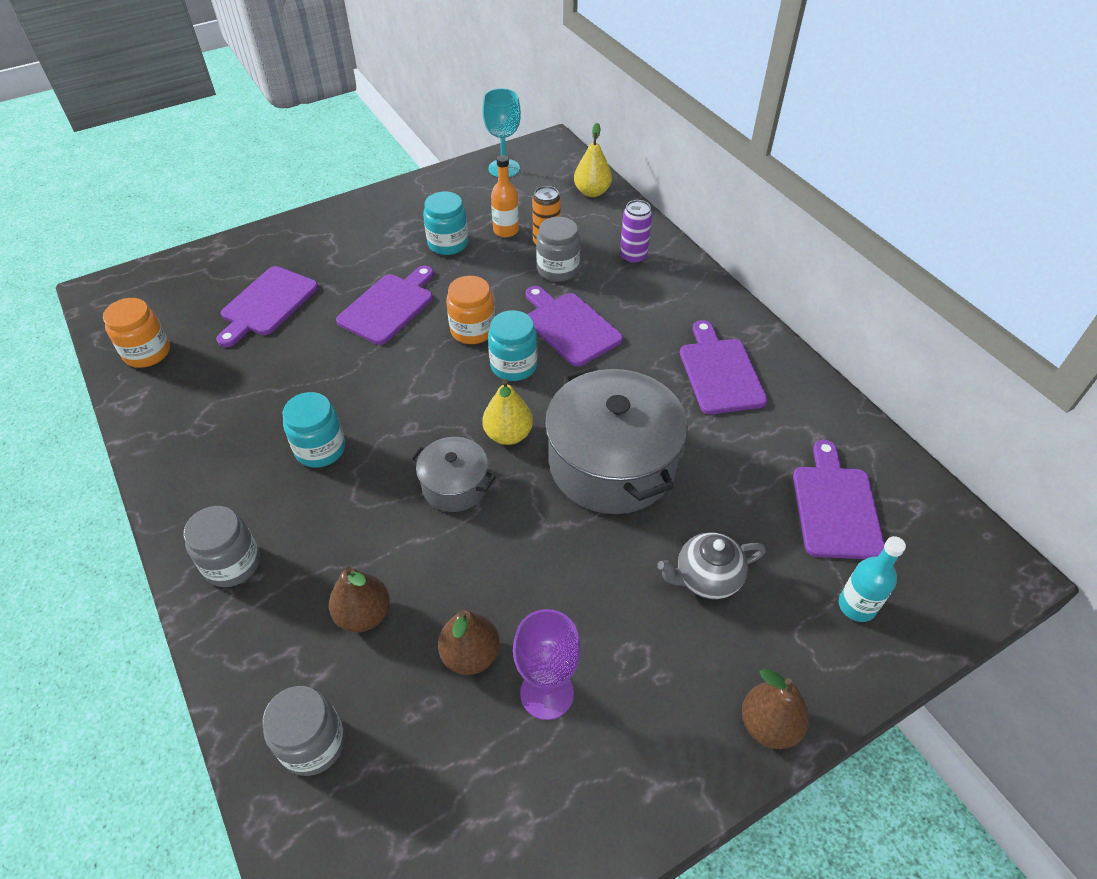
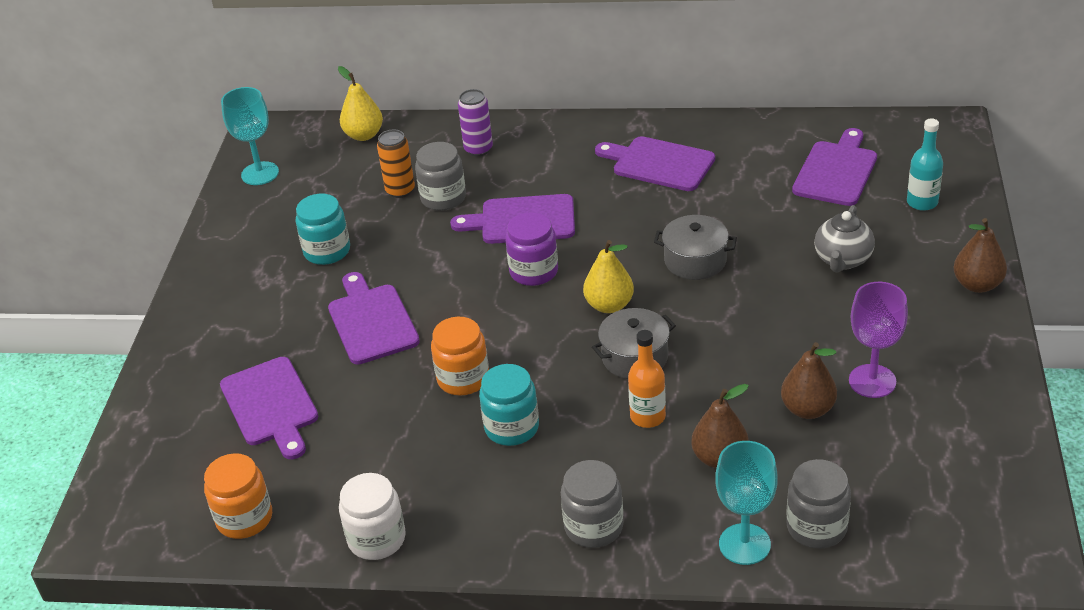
camera: 50 degrees left, 10 degrees down
orange jar [446,276,495,344] -> orange jar moved to [431,317,489,395]
turquoise jar [488,310,537,381] -> purple jar [505,212,558,286]
orange bottle [491,155,519,237] -> orange bottle moved to [628,330,666,428]
grey pot [545,366,688,514] -> grey pot [654,215,737,280], size x0.51
purple cutting board [793,440,884,559] -> purple cutting board turned 75 degrees clockwise [792,128,877,206]
none -> white jar [339,473,406,560]
none -> turquoise goblet [715,441,778,565]

